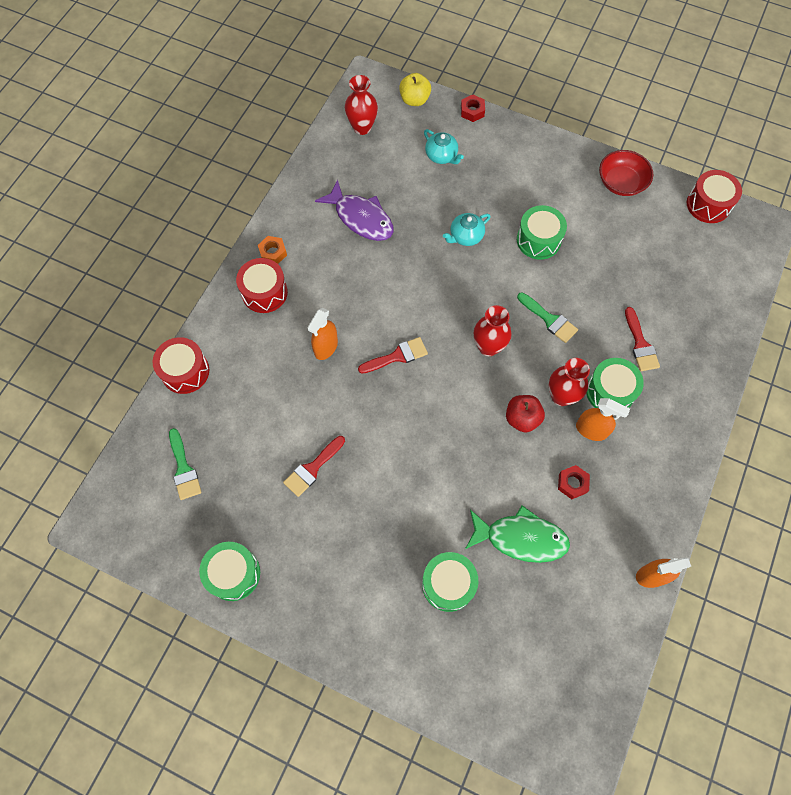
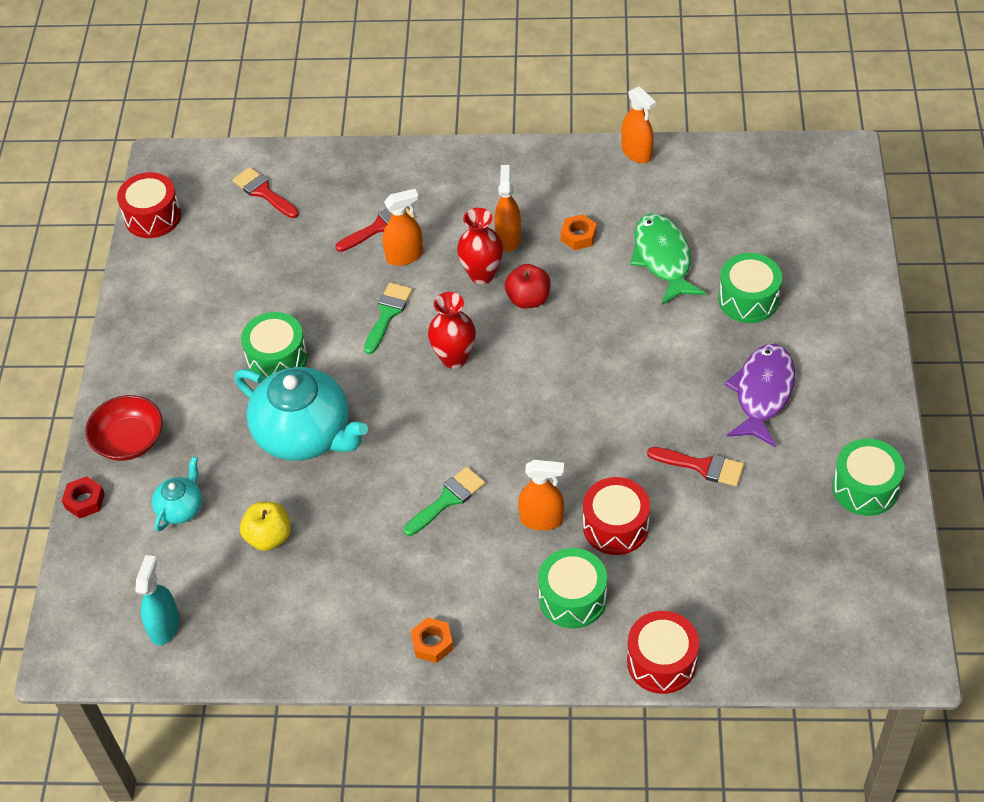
camera: 110 degrees left, 15 degrees down
green brush [169,428,202,500] -> green brush moved to [404,467,485,536]
red drum [236,258,288,313] -> red drum moved to [583,477,650,555]
purple fish [315,179,394,241] -> purple fish moved to [725,344,795,447]
red vase [345,75,378,135] -> turquoise spray bottle [135,555,180,646]
red brush [358,337,428,374] -> red brush moved to [233,167,299,218]
yellow apple [399,73,431,106] -> yellow apple moved to [240,502,291,551]
turquoise teapot [443,213,491,246] -> turquoise teapot [234,367,368,461], size x2.07
red nut [558,465,590,499] -> orange nut [561,214,597,250]
green drum [586,358,644,415] -> green drum moved to [538,548,607,628]
red bowl [599,150,654,196] -> red bowl moved to [85,395,163,461]
none -> orange spray bottle [383,189,423,266]

